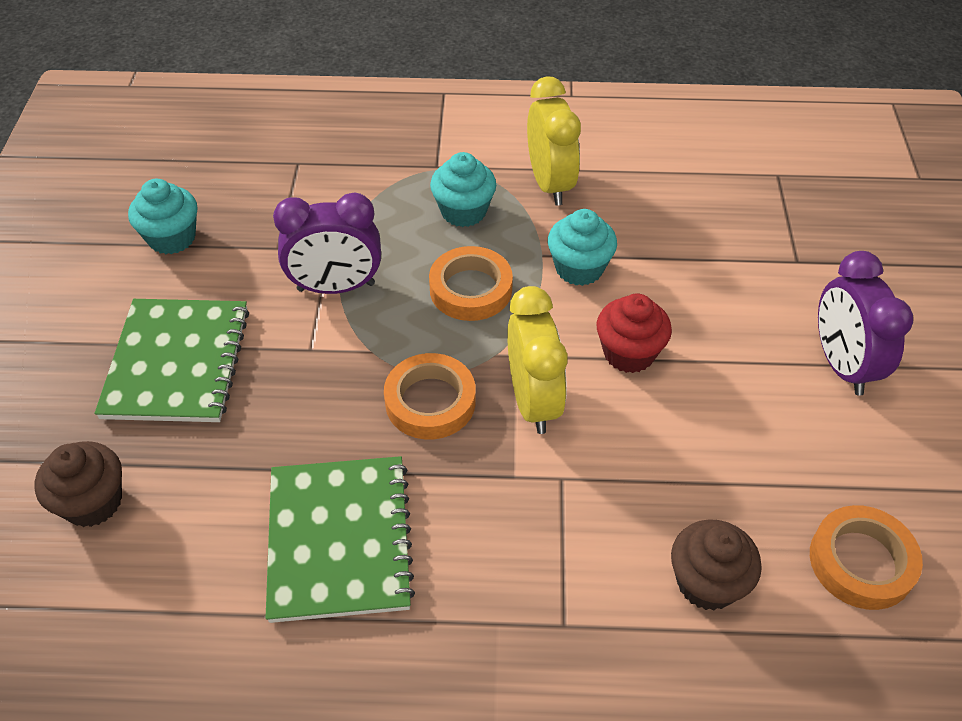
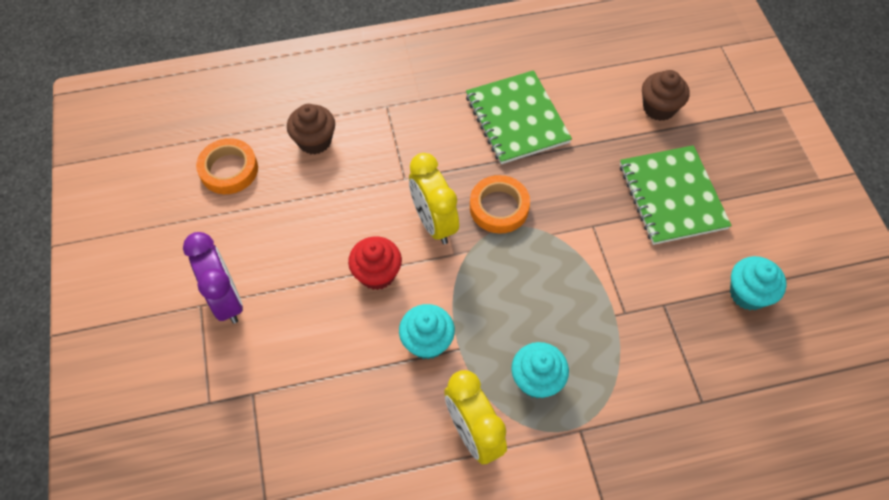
camera: 165 degrees right, 10 degrees up
purple clock [273,192,381,294] -> none
orange tape [429,246,513,321] -> none

